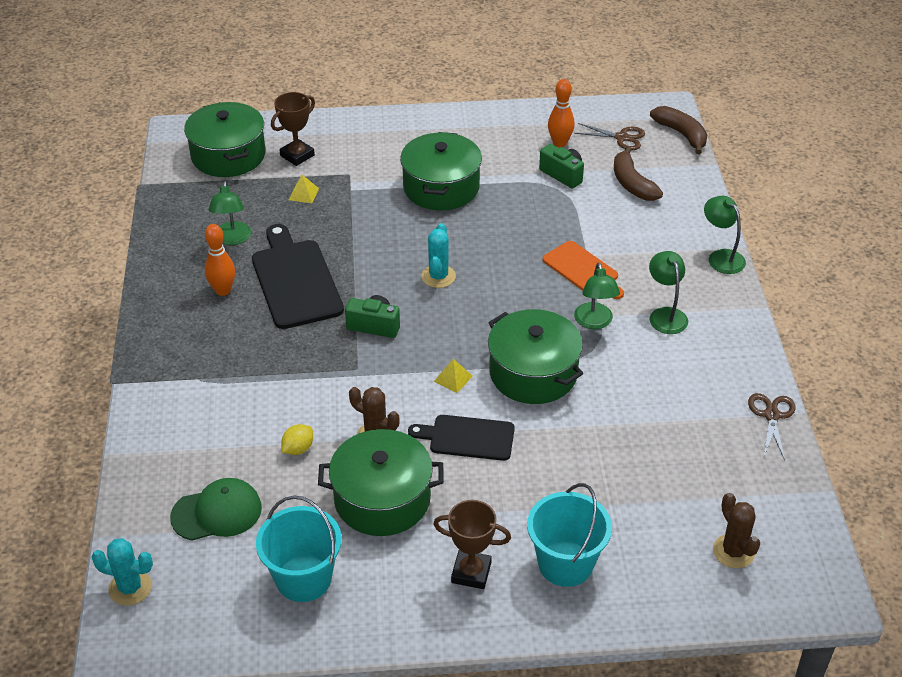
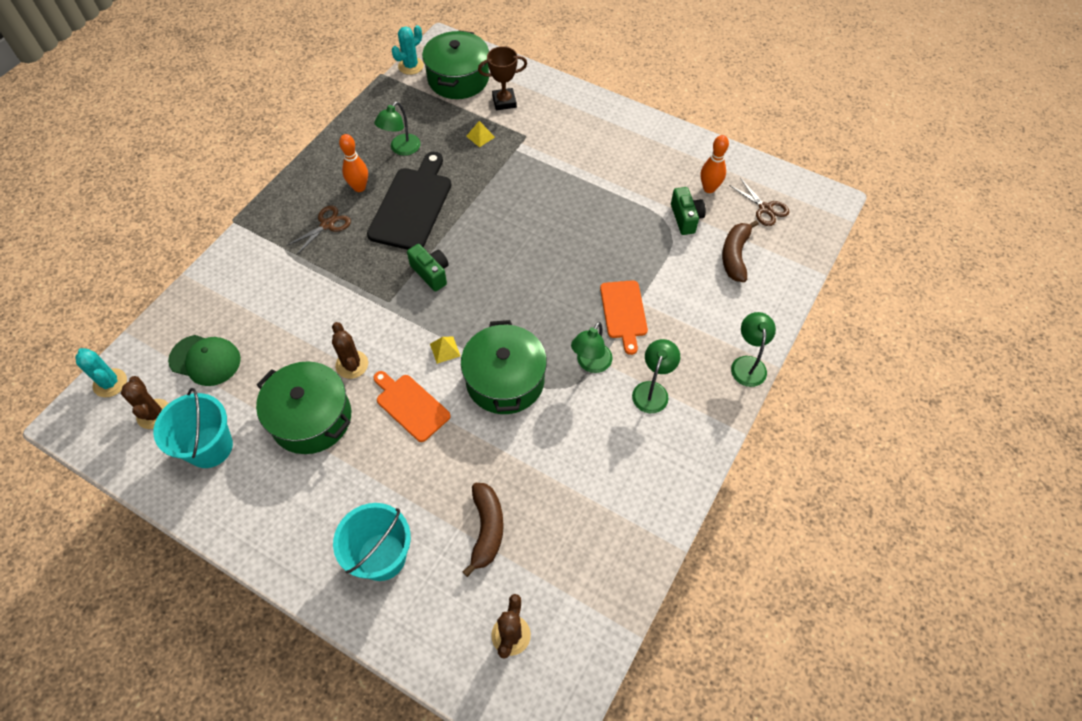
camera: 35 degrees right, 15 degrees up
yellow lemon [281,424,313,455] -> none
green pot [400,132,482,210] -> none
black cutting board [408,415,515,461] -> orange cutting board [373,371,451,442]
turquoise cactus [421,223,456,288] -> turquoise cactus moved to [392,25,424,75]
brown trophy [433,500,511,589] -> none
brown banana [650,106,707,154] -> brown banana moved to [462,483,504,577]
brown scissors [748,393,796,460] -> brown scissors moved to [286,205,351,255]
none -> brown cactus [121,376,169,429]

